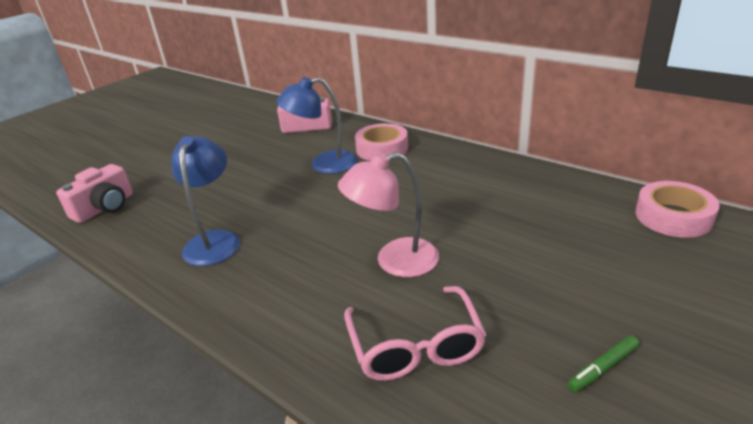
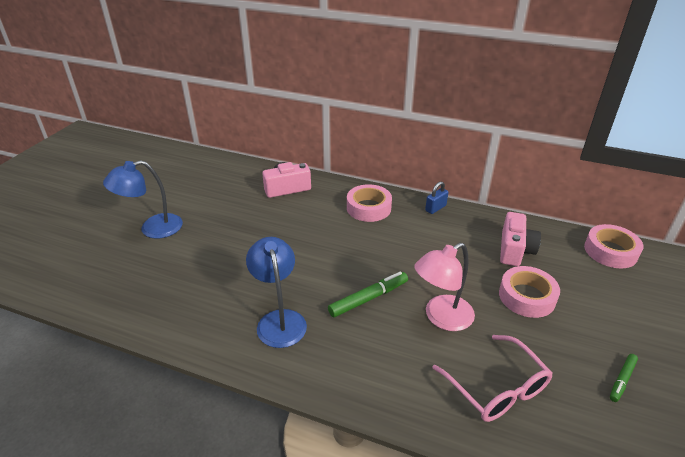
camera: 20 degrees left, 5 degrees up
pink camera [56,164,133,223] -> pink camera moved to [500,212,541,266]
blue lamp [276,77,357,174] -> blue lamp moved to [103,160,183,239]
none -> green marker [328,272,408,317]
none -> blue padlock [425,182,449,214]
none -> pink tape [499,266,560,318]

